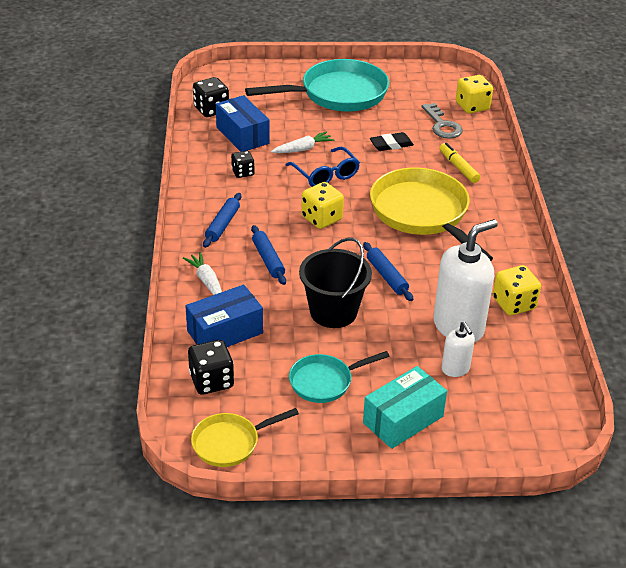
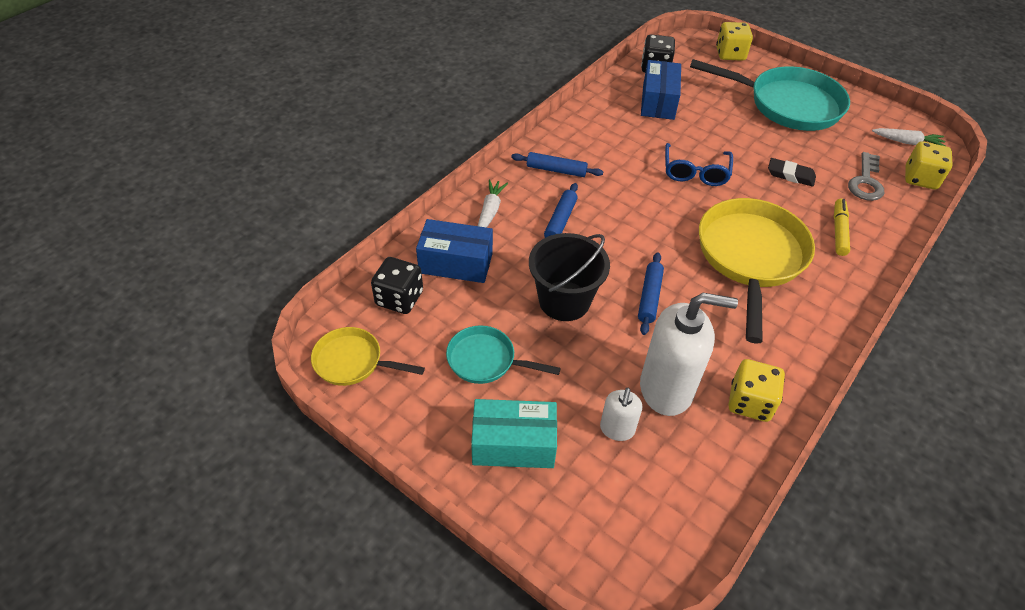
camera: 40 degrees right, 10 degrees up
blue rolling pin [203,193,241,248] -> blue rolling pin turned 45 degrees clockwise [511,152,603,177]
black dice [231,151,255,178] -> none
white carrot [271,131,335,153] -> white carrot moved to [872,128,945,146]
yellow dice [301,182,344,229] -> yellow dice moved to [716,22,753,61]

